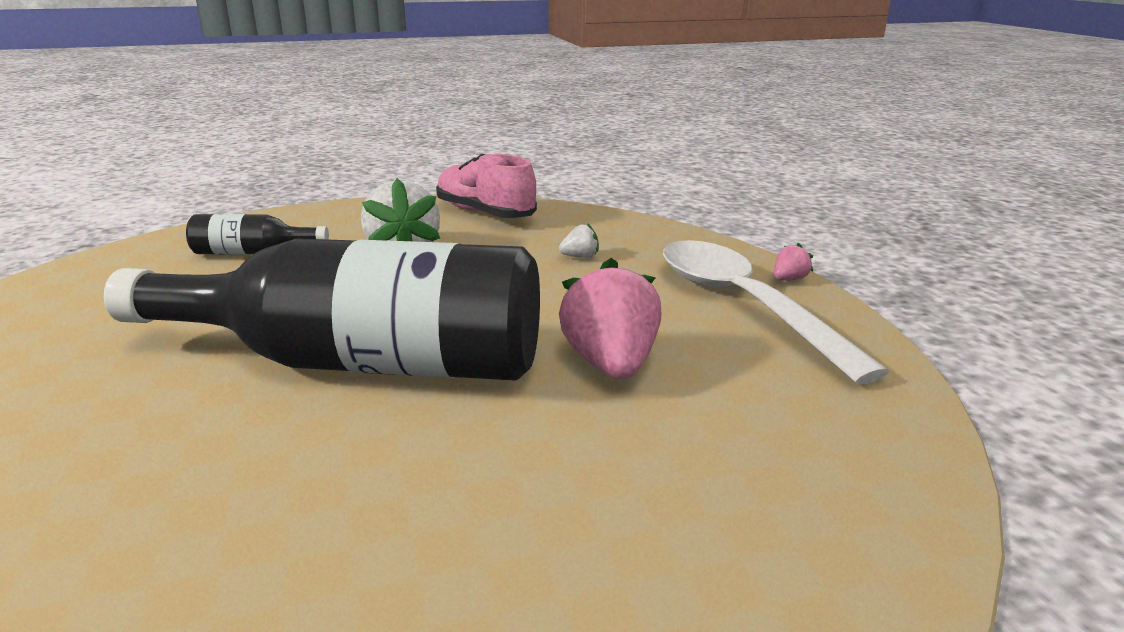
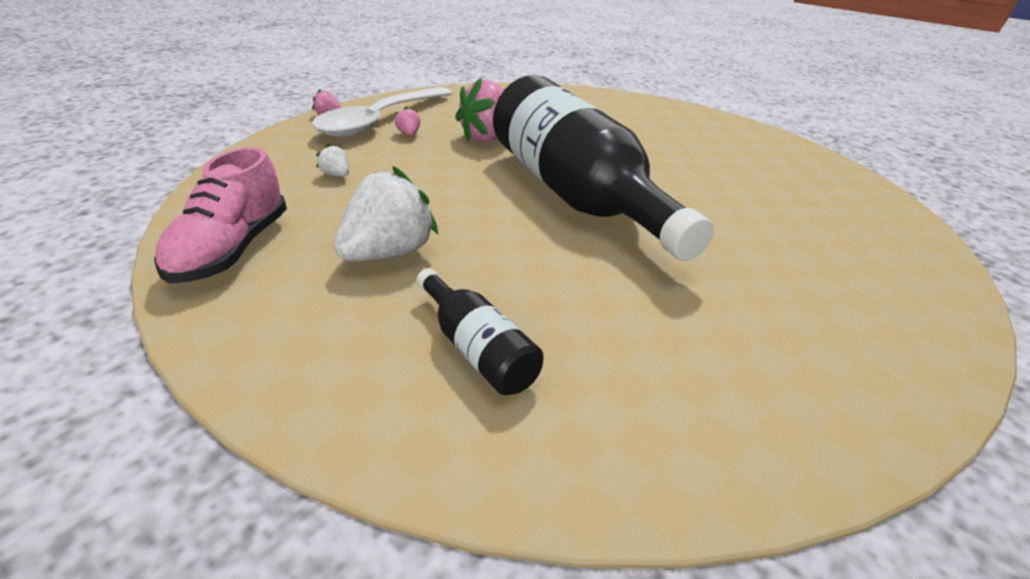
camera: 125 degrees left, 10 degrees up
none -> pink strawberry [395,106,420,136]

